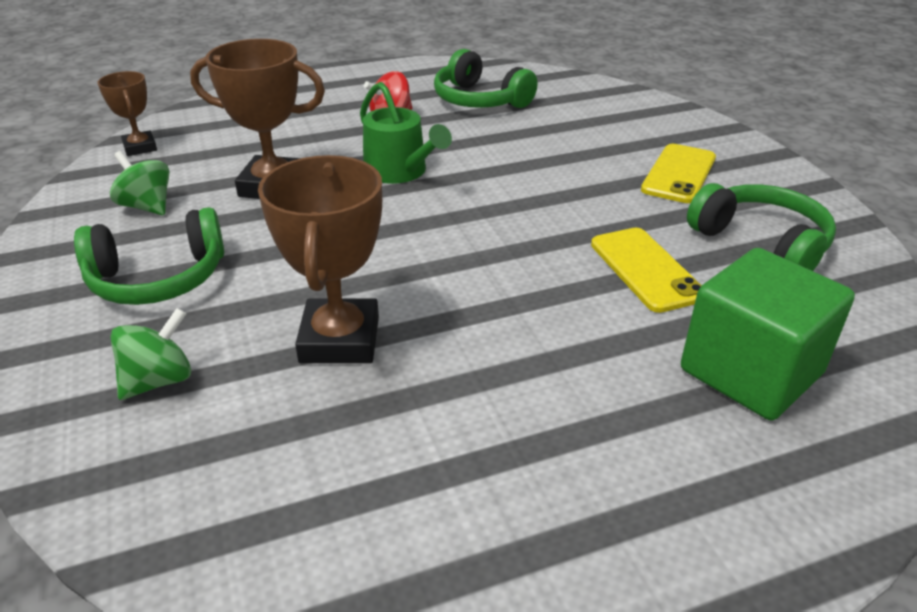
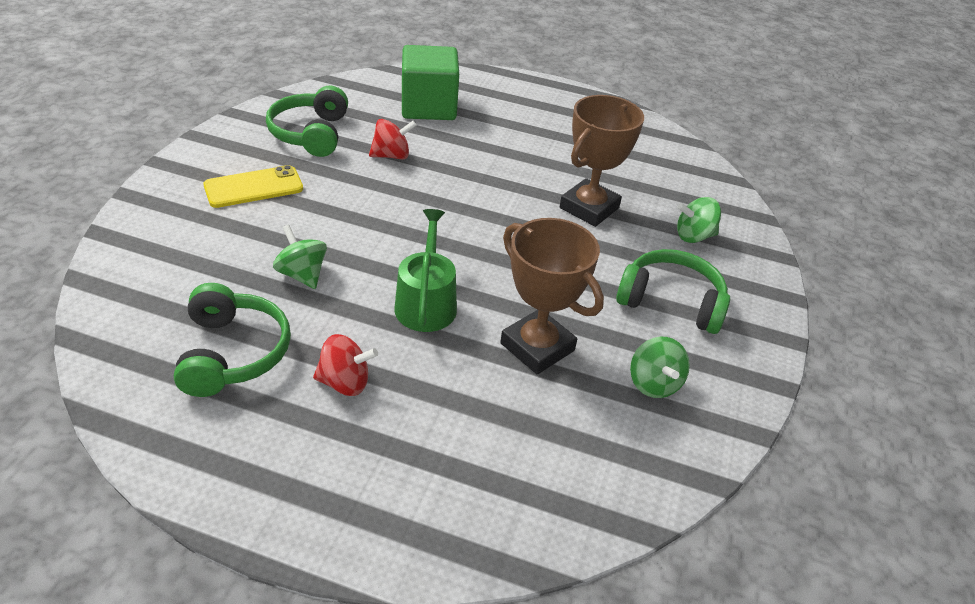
camera: 145 degrees left, 5 degrees up
brown trophy [98,71,157,156] -> none
yellow phone [591,228,702,313] -> red spinning top [369,119,417,160]
none -> green spinning top [273,225,327,289]

